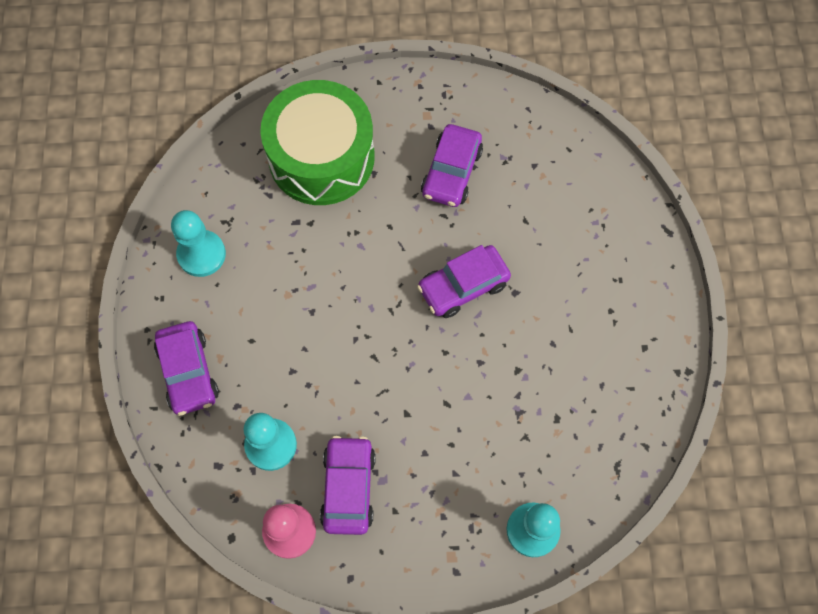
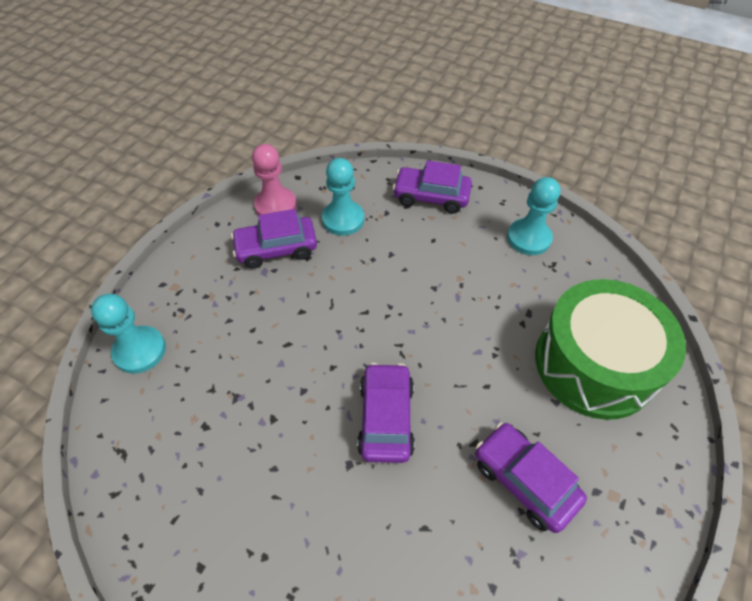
camera: 120 degrees right, 15 degrees down
purple car [320,436,376,535] -> purple car turned 135 degrees clockwise [231,209,317,269]

